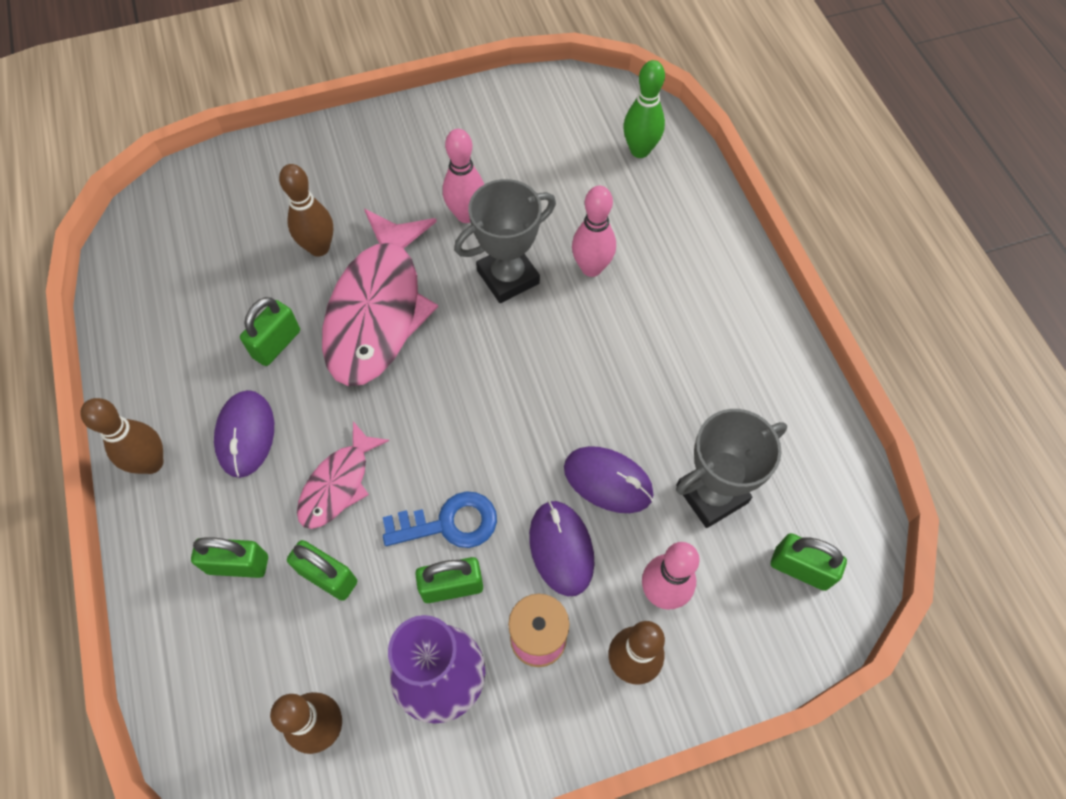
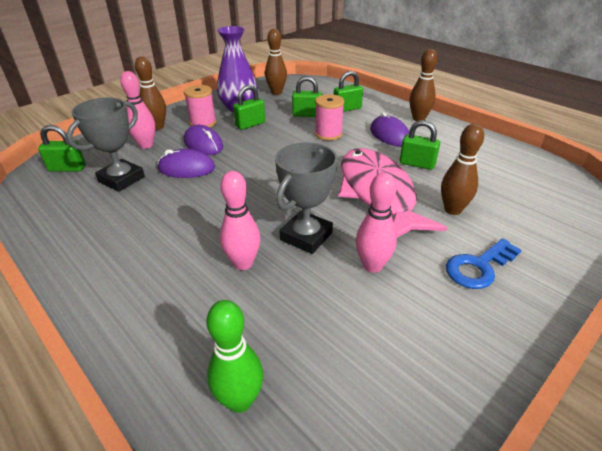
camera: 155 degrees right, 25 degrees down
green padlock [240,297,300,366] -> green padlock turned 75 degrees counterclockwise [400,120,440,170]
pink fish [297,421,389,529] -> pink spool [315,94,344,141]
blue key [383,491,497,548] -> blue key moved to [446,238,521,289]

